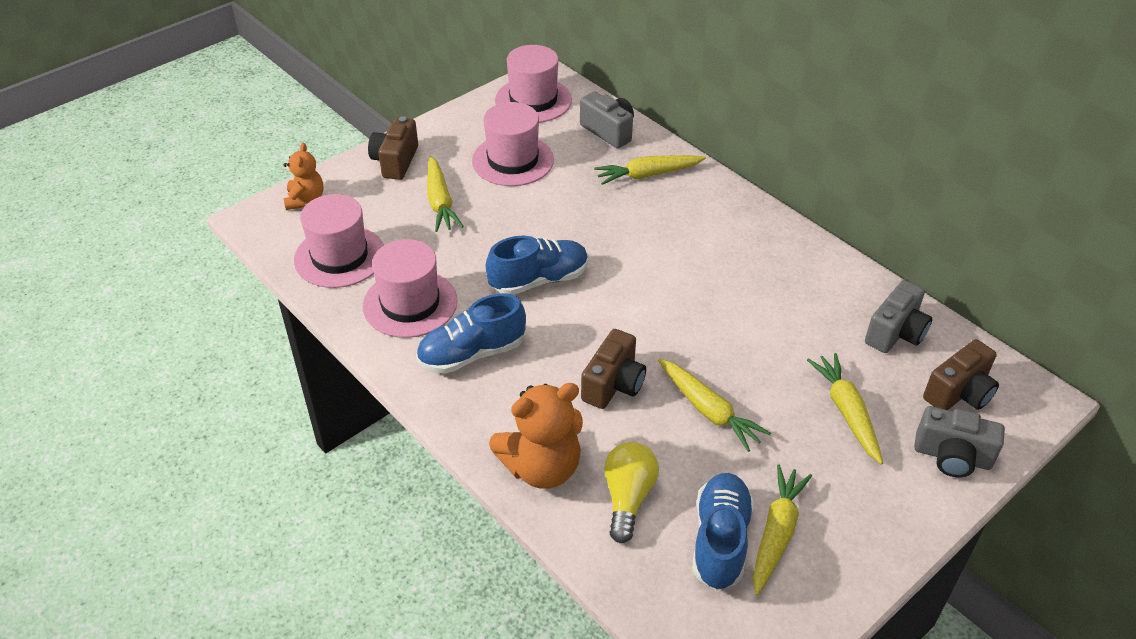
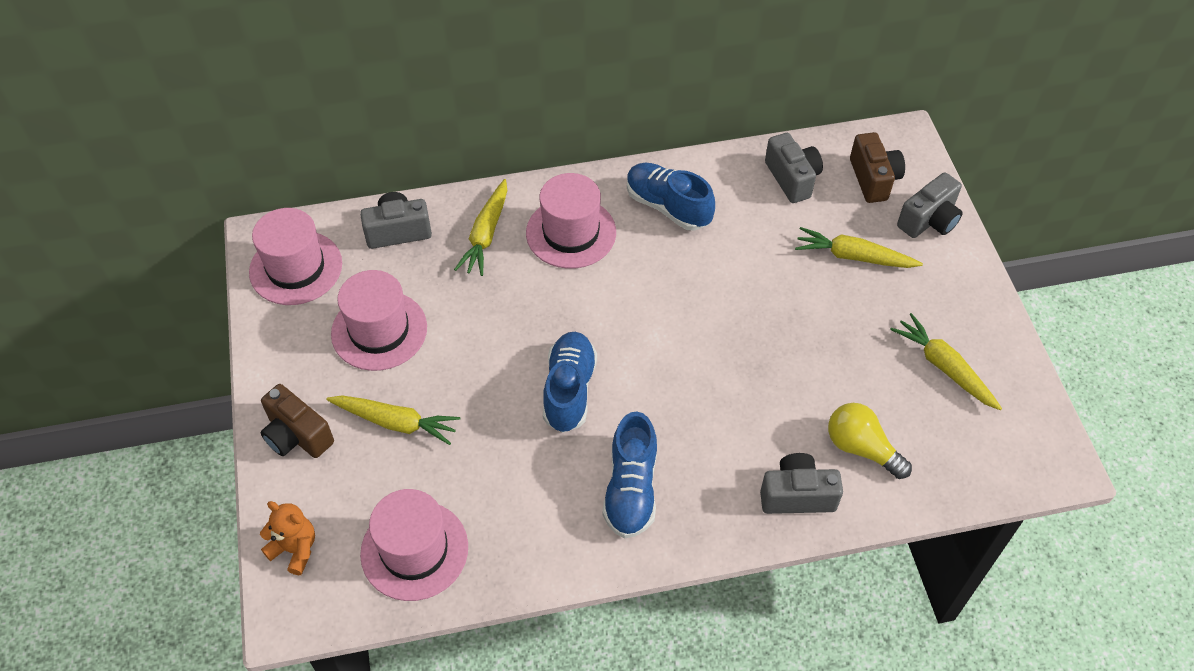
camera: 60 degrees left, 10 degrees up
pink hat [363,239,458,338] -> pink hat moved to [526,173,616,269]
orange teddy bear [489,383,583,489] -> grey camera [760,453,843,514]
brown camera [581,329,646,409] -> none
yellow carrot [658,359,771,452] -> none
blue shoe [692,473,754,590] -> blue shoe moved to [627,163,715,230]

